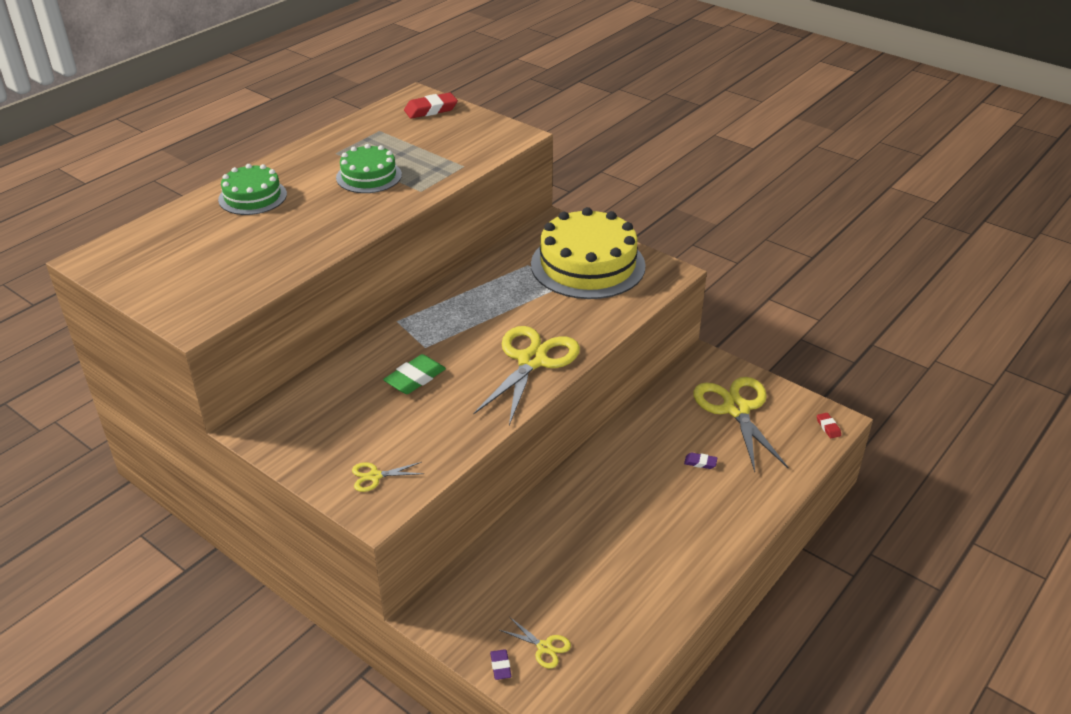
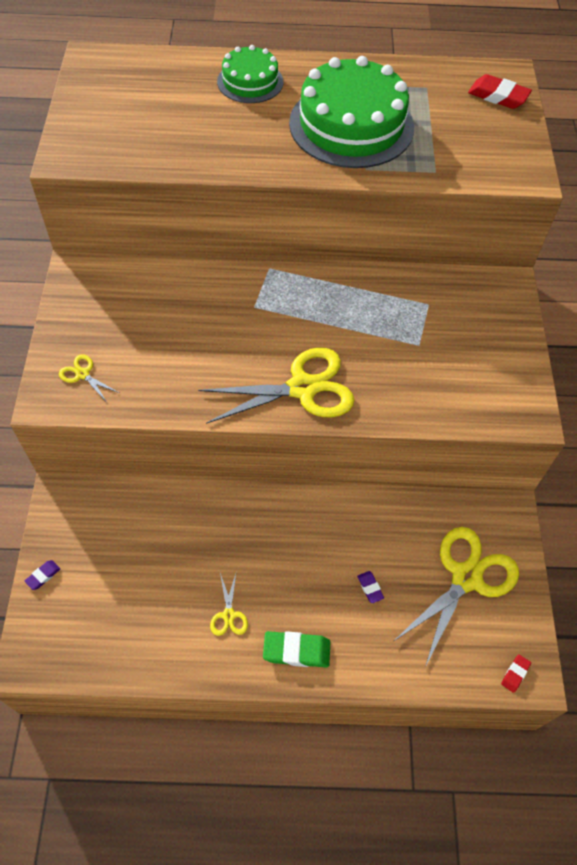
camera: 50 degrees right, 20 degrees up
green cake [336,144,402,193] -> green cake [289,56,414,168], size x1.81
green eraser [383,354,446,394] -> green eraser moved to [263,631,330,667]
yellow scissors [500,617,571,669] -> yellow scissors moved to [210,573,248,636]
yellow cake [531,207,646,299] -> none

